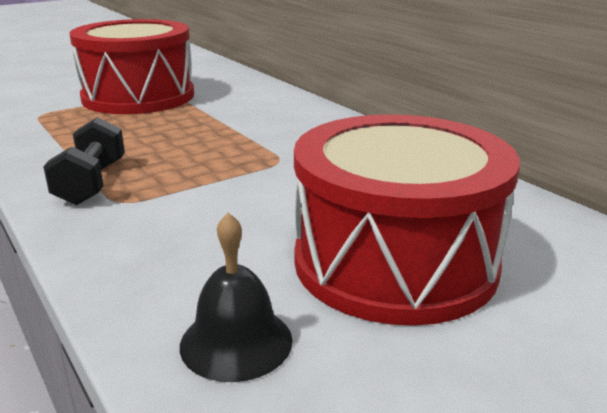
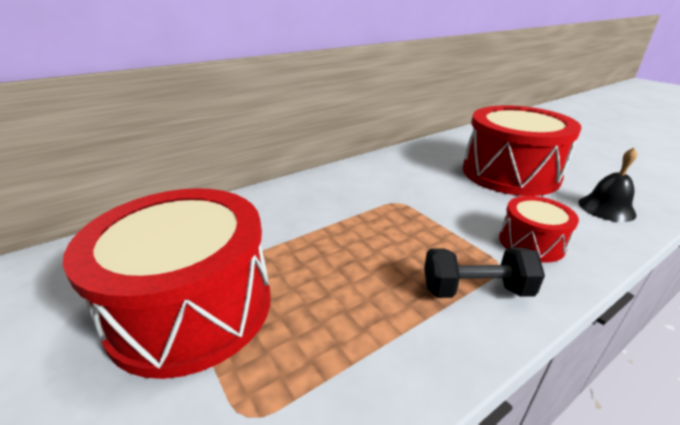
camera: 90 degrees left, 5 degrees up
none -> red drum [499,196,579,263]

